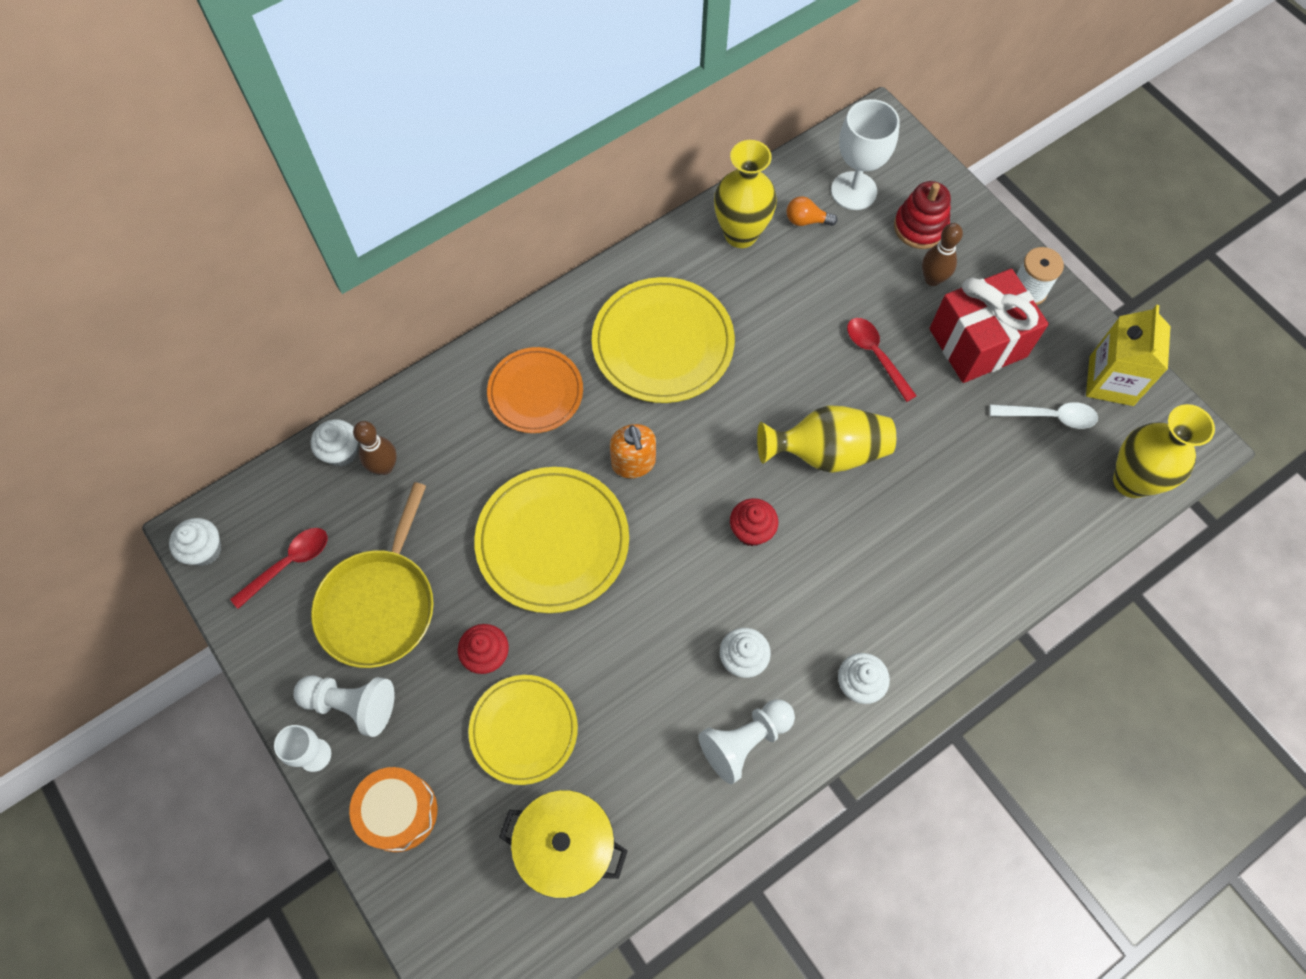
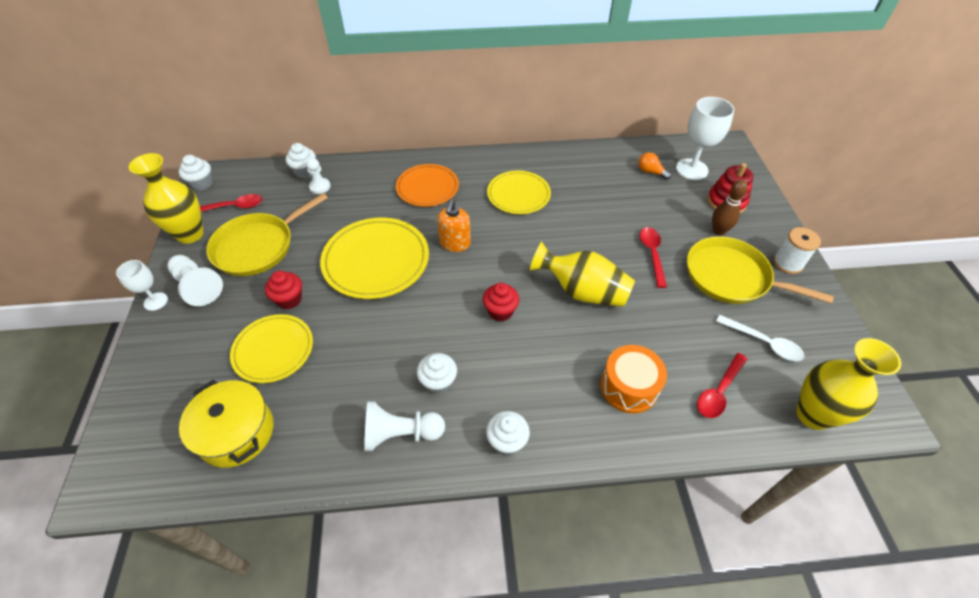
camera: 30 degrees right, 15 degrees down
orange drum [349,767,437,852] -> orange drum moved to [601,345,667,414]
brown bowling pin [353,421,397,475] -> white pawn [306,158,331,194]
yellow plate [592,277,735,403] -> yellow plate [487,171,551,214], size x0.66
yellow vase [714,140,777,248] -> yellow vase moved to [129,153,204,244]
red gift [929,269,1049,383] -> yellow pan [687,236,834,304]
yellow carton [1086,305,1170,406] -> none
none -> red spoon [697,353,747,418]

